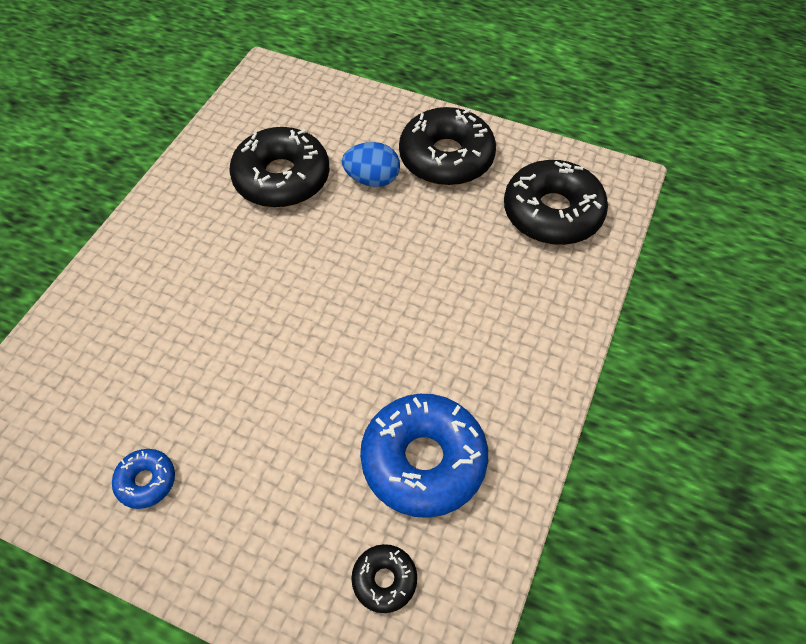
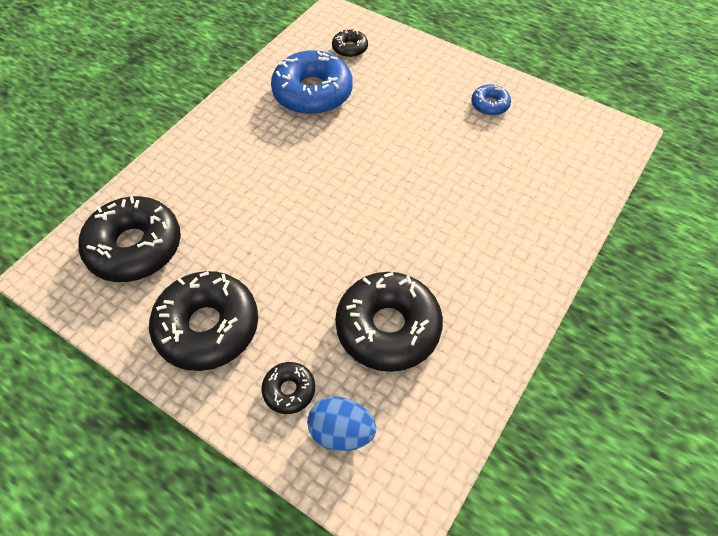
camera: 170 degrees left, 0 degrees up
blue egg [342,142,400,187] -> blue egg moved to [307,396,376,451]
none -> black donut [261,362,315,414]

